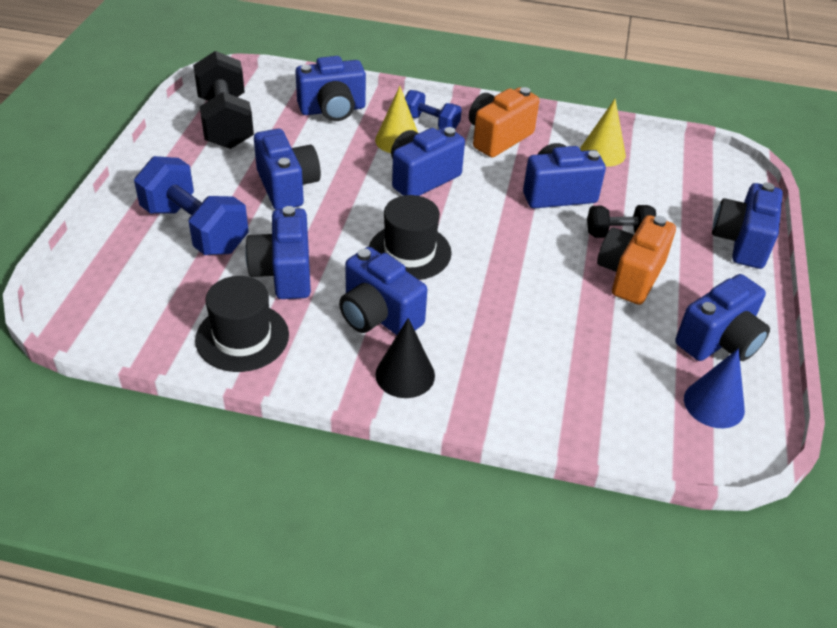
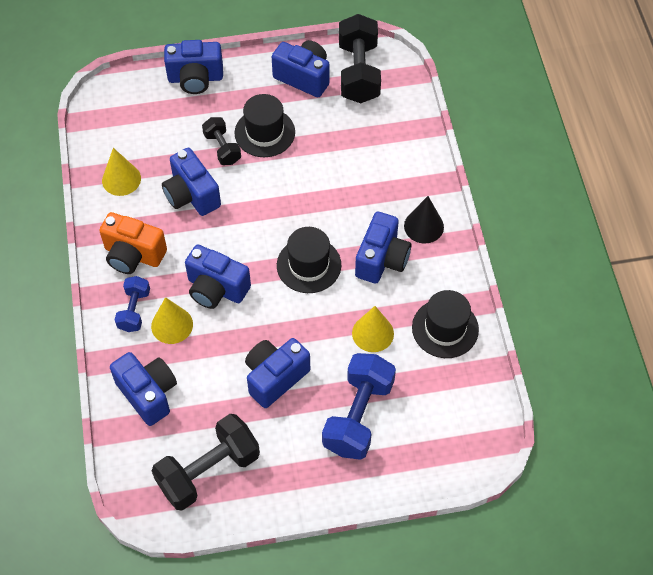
camera: 110 degrees left, 15 degrees up
blue camera [245,206,311,299] -> yellow cone [352,306,394,352]
orange camera [597,215,676,305] -> black hat [235,94,295,157]
blue cone [684,349,745,428] -> black dumbbell [339,14,381,103]

